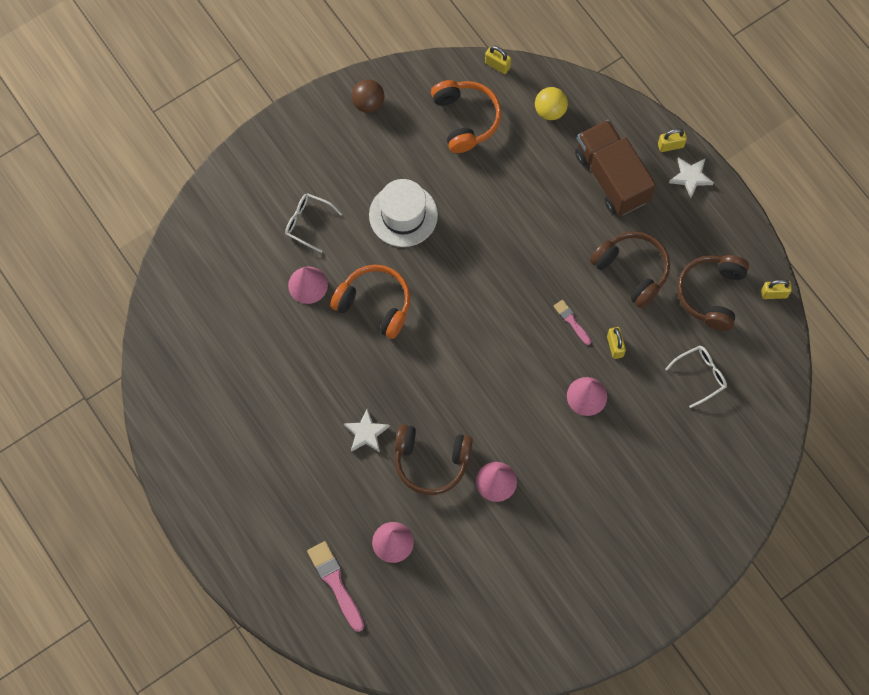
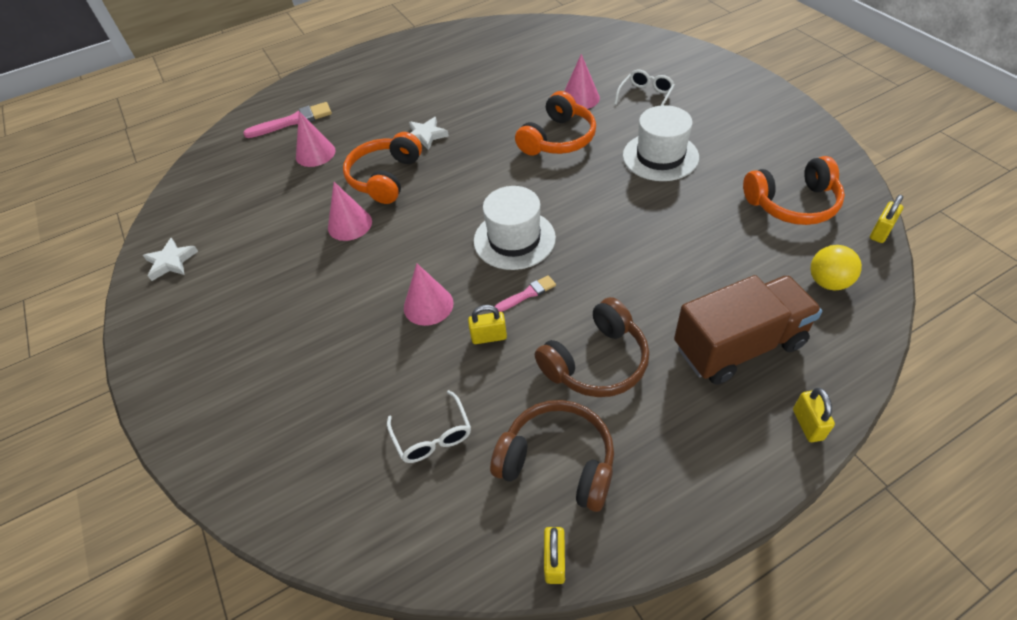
camera: 100 degrees right, 20 degrees down
brown ball [351,79,385,113] -> none
brown headphones [395,424,473,495] -> orange headphones [343,132,422,204]
white star [669,157,714,198] -> white star moved to [143,238,198,281]
none -> white hat [474,186,556,270]

